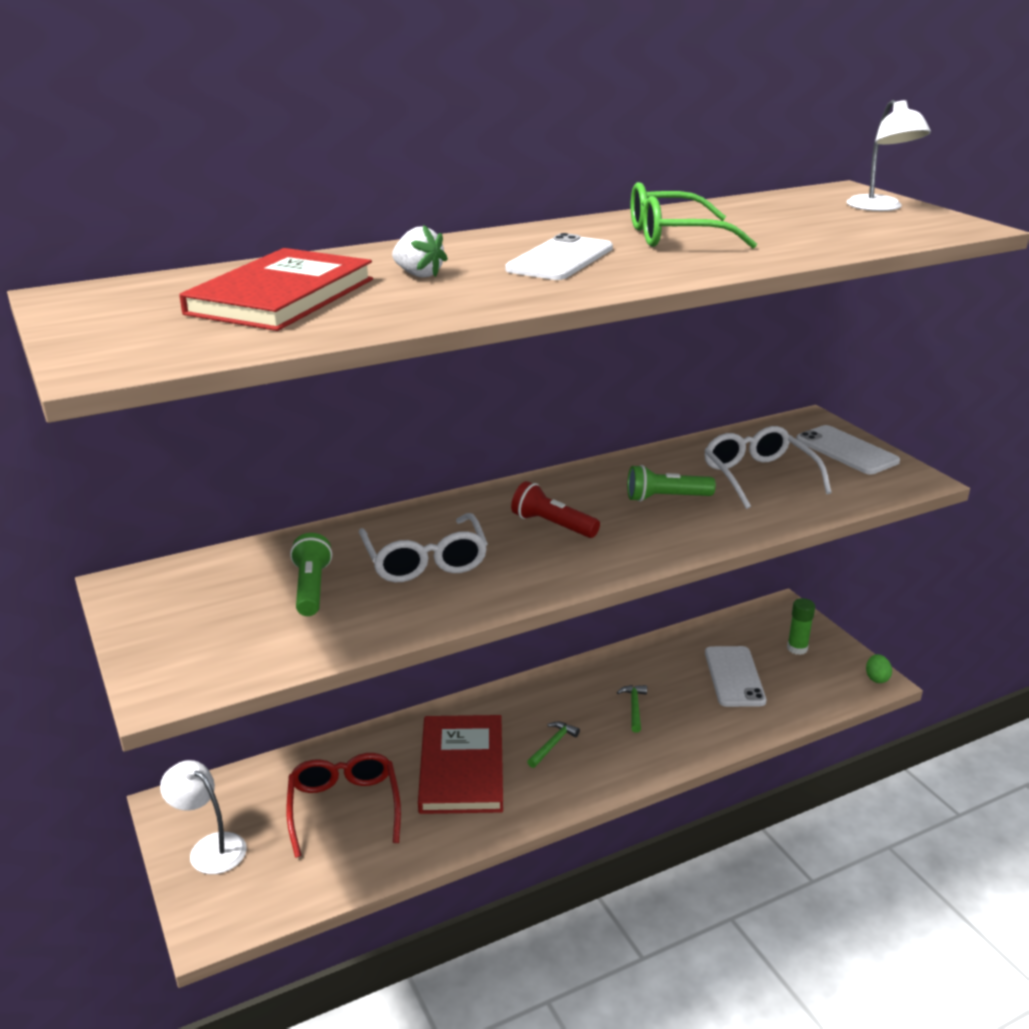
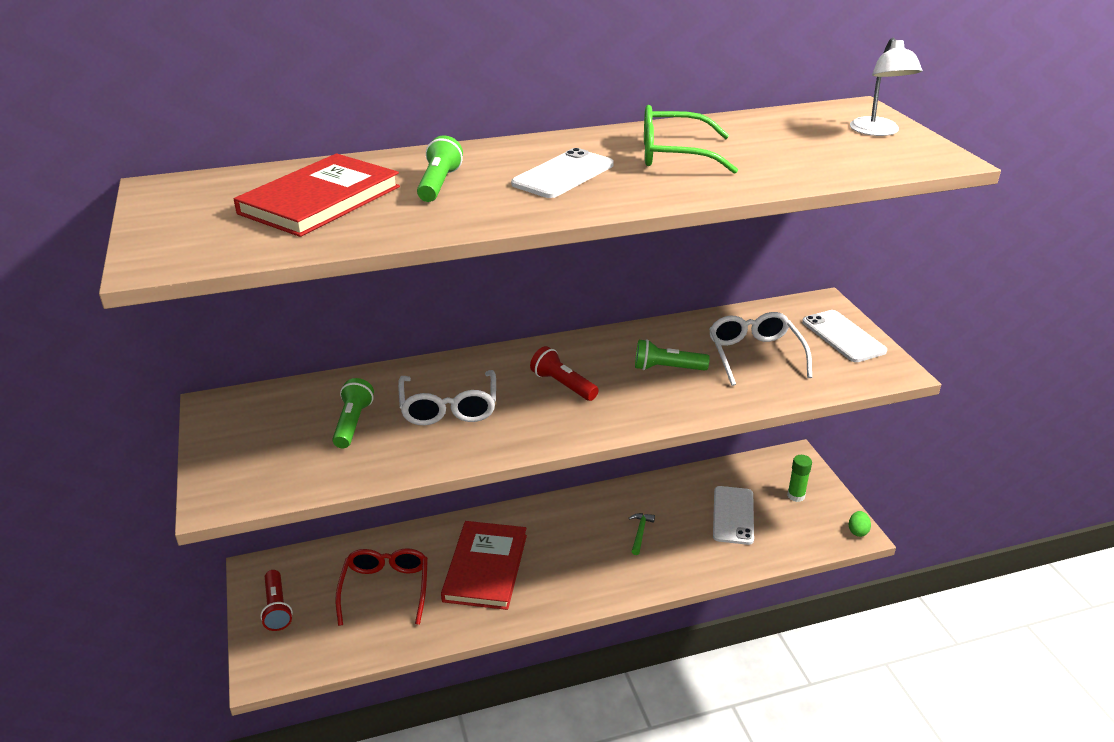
camera: 10 degrees right, 5 degrees up
white lamp [160,760,247,874] -> red flashlight [260,570,293,631]
white strawberry [392,225,448,278] -> green flashlight [417,135,463,202]
green hammer [527,722,580,768] -> none

